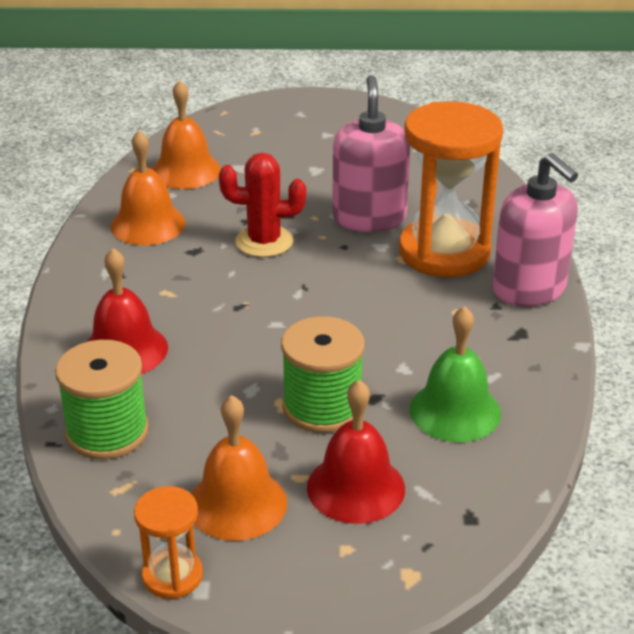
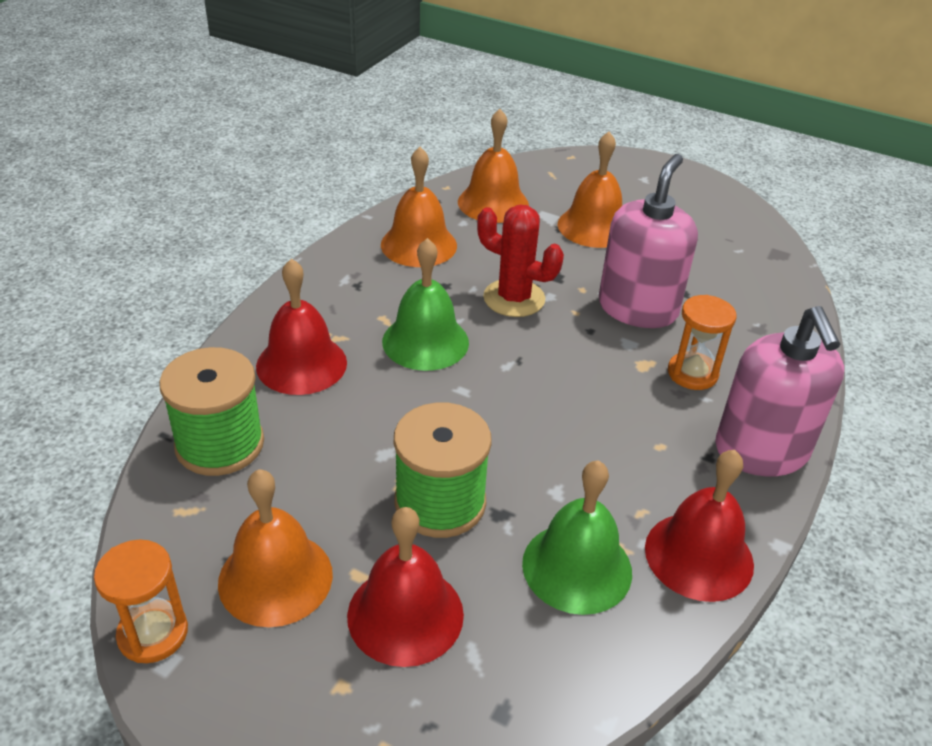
camera: 25 degrees right, 5 degrees up
orange hourglass [399,102,503,277] -> orange hourglass [668,295,736,390], size x0.48
none -> green bell [382,238,469,371]
none -> orange bell [558,132,622,248]
none -> red bell [645,450,754,602]

